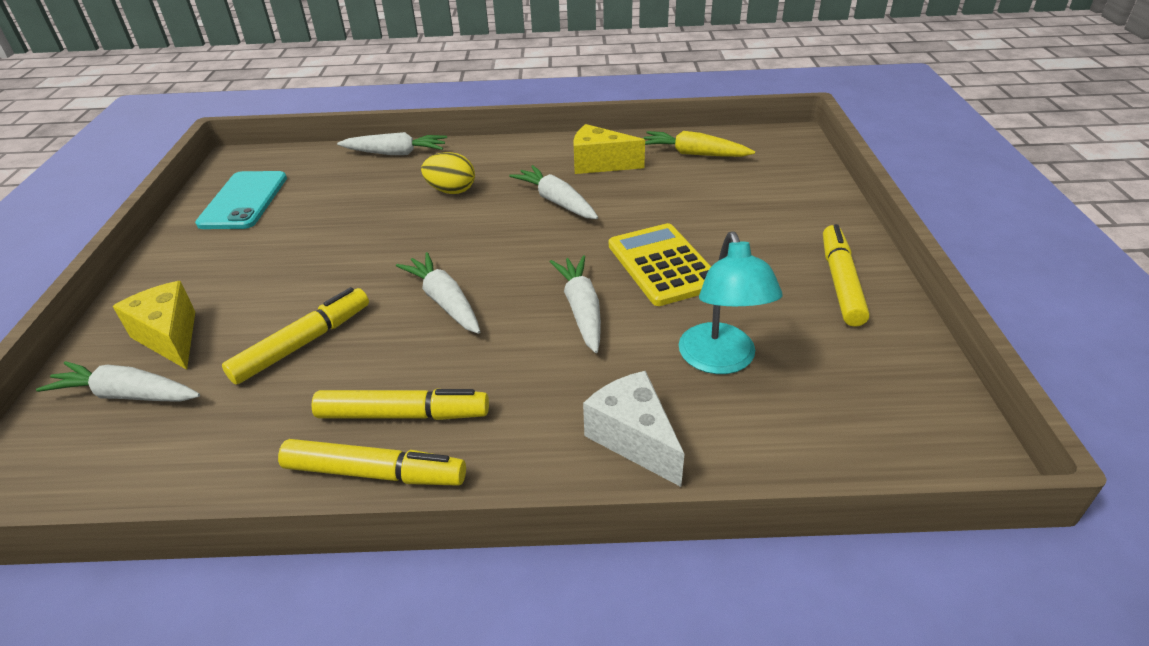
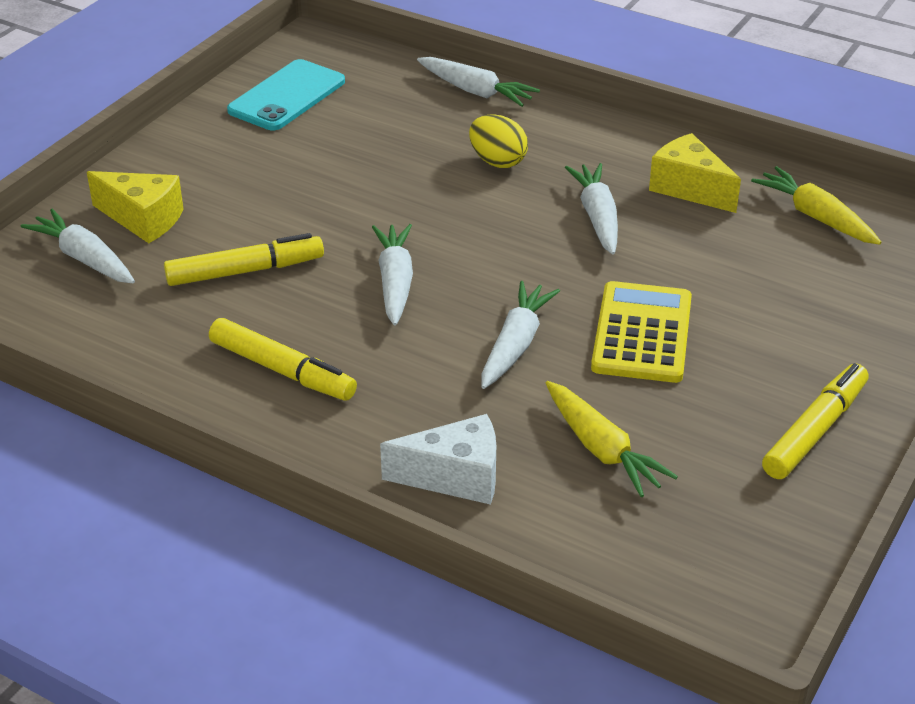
camera: 30 degrees right, 0 degrees up
yellow cheese [113,281,195,370] -> yellow cheese turned 120 degrees clockwise [87,171,184,243]
yellow marker [278,439,466,486] -> none
white cheese [583,371,684,487] -> white cheese turned 90 degrees clockwise [380,414,496,505]
turquoise lamp [679,232,782,374] -> yellow carrot [546,381,678,497]

